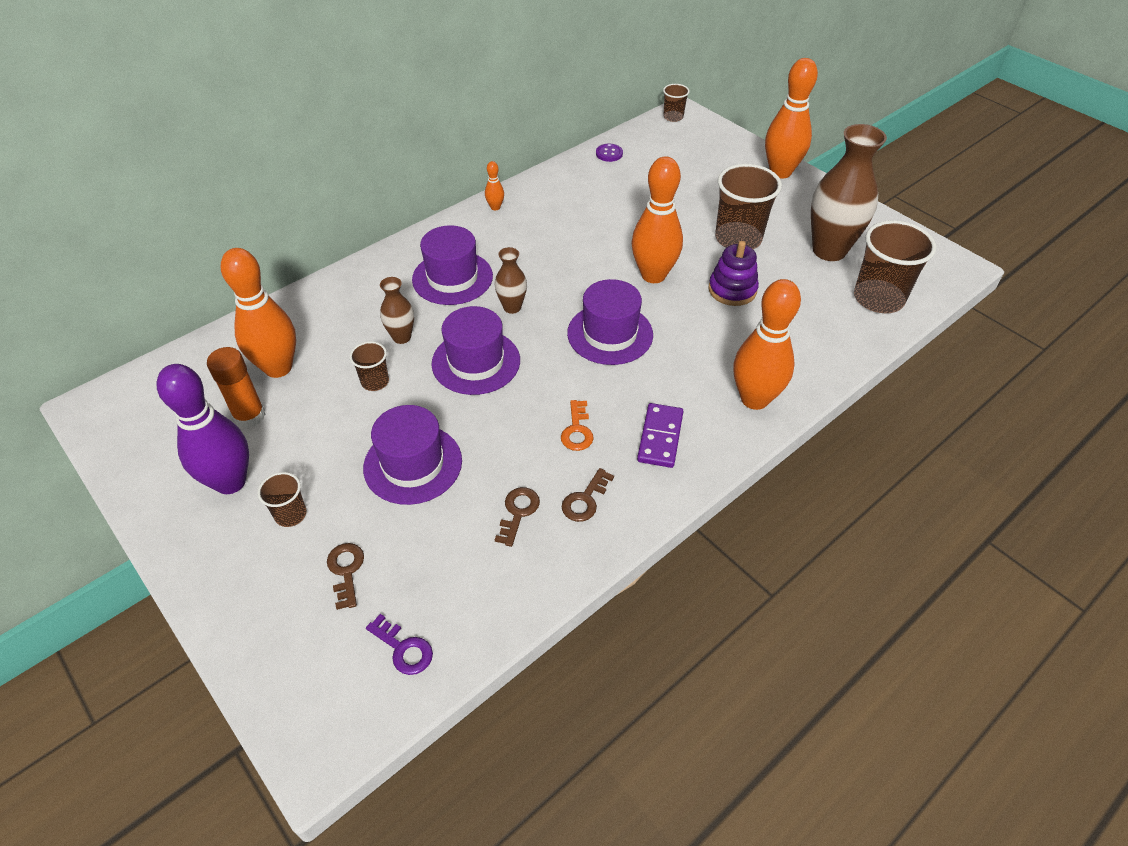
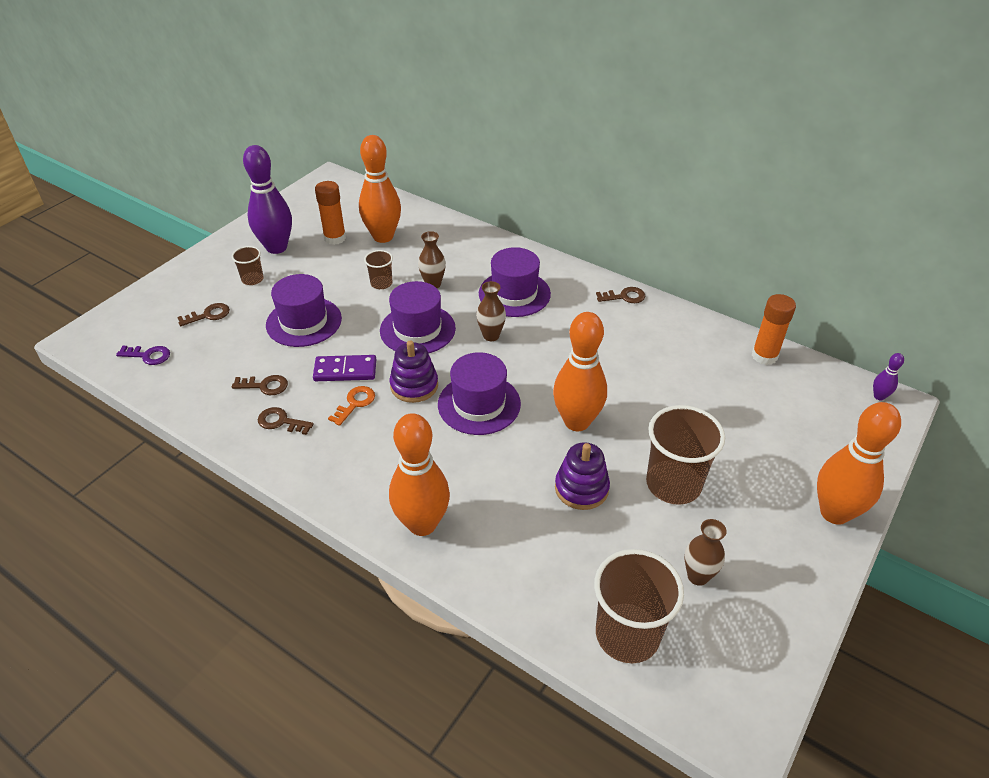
camera: 75 degrees right, 5 degrees down
purple key [366,614,433,675] -> purple key turned 105 degrees counterclockwise [116,346,170,365]
orange bowling pin [485,161,504,210] -> brown key [596,287,645,303]
orange key [561,400,594,451] -> orange key turned 135 degrees clockwise [328,386,375,426]
purple button [596,144,623,162] -> orange glue stick [752,294,796,365]
purple domino [637,403,684,468] -> purple domino moved to [313,355,376,381]
brown cup [663,84,689,122] -> purple bowling pin [873,353,904,400]
brown vase [811,124,887,261] -> brown vase [684,519,727,586], size x0.50
none -> purple stacking toy [390,341,438,403]

